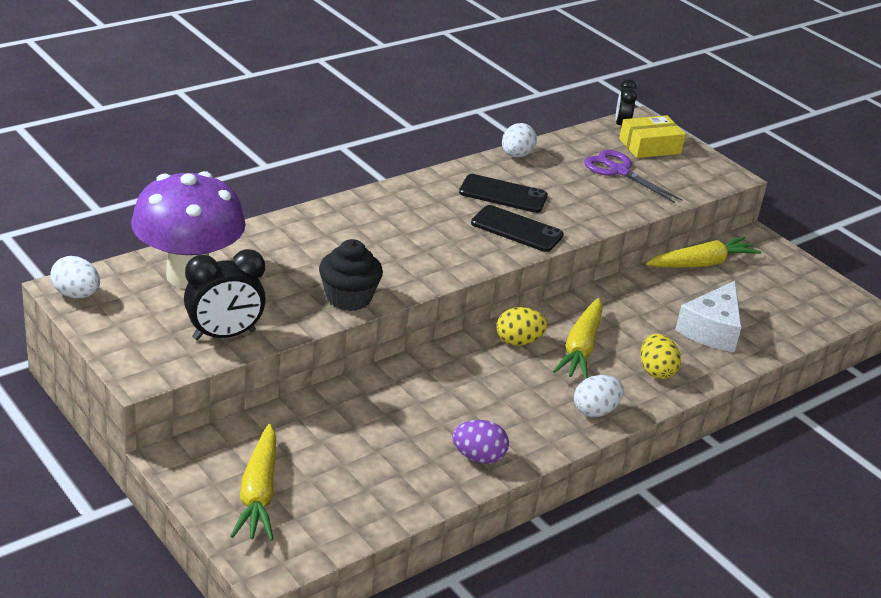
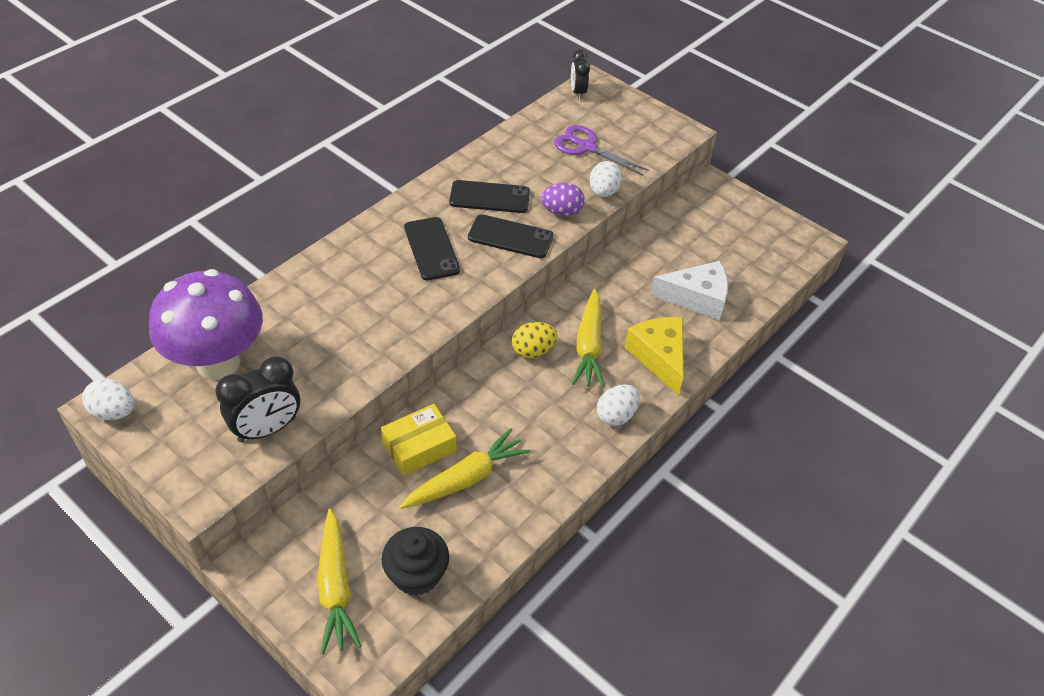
camera: 10 degrees left, 15 degrees up
black cupcake [319,239,383,311] -> black cupcake moved to [382,527,449,596]
purple egg [452,420,509,464] -> purple egg moved to [541,183,585,216]
white egg [502,123,537,158] -> white egg moved to [590,161,622,197]
yellow box [619,115,686,158] -> yellow box moved to [381,404,456,476]
yellow egg [641,334,681,379] -> yellow cheese [624,317,684,396]
yellow carrot [646,236,761,268] -> yellow carrot moved to [399,428,530,509]
white cheese [675,281,742,352] -> white cheese turned 105 degrees counterclockwise [650,261,728,320]
none -> black phone [404,217,460,280]

